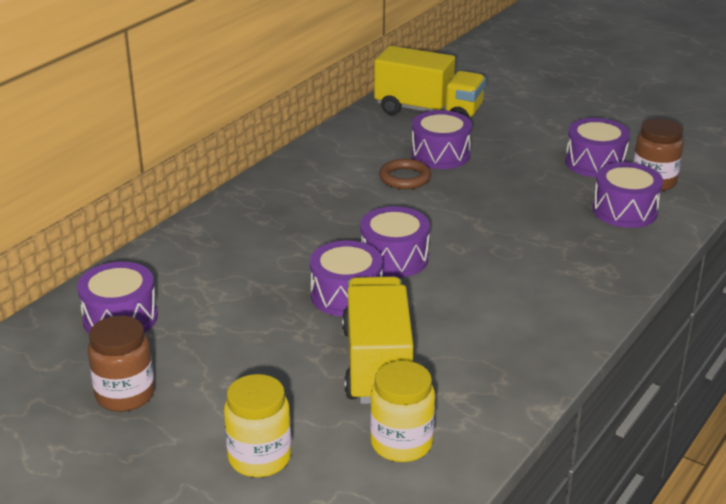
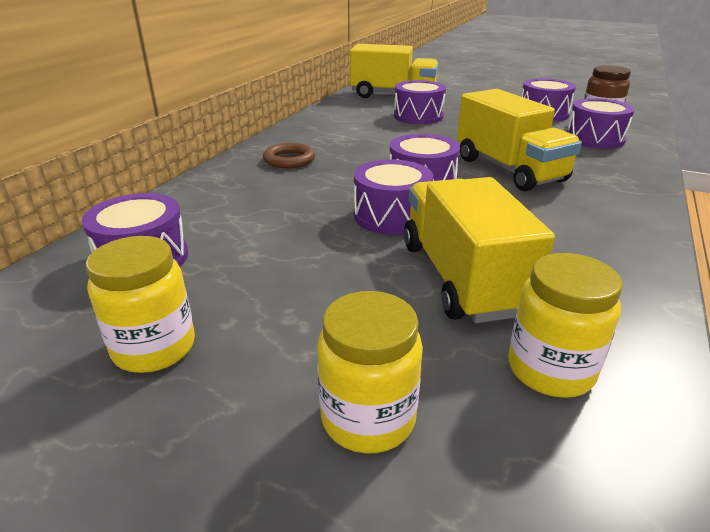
camera: 10 degrees left, 0 degrees up
brown jar [87,316,155,412] -> yellow jar [86,236,195,373]
brown ring [379,159,431,189] -> brown ring moved to [263,143,315,168]
none -> yellow truck [457,89,582,191]

